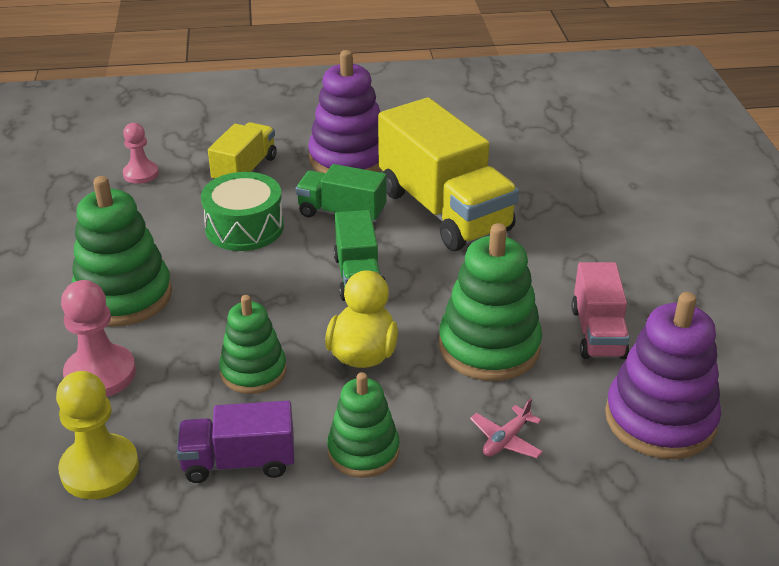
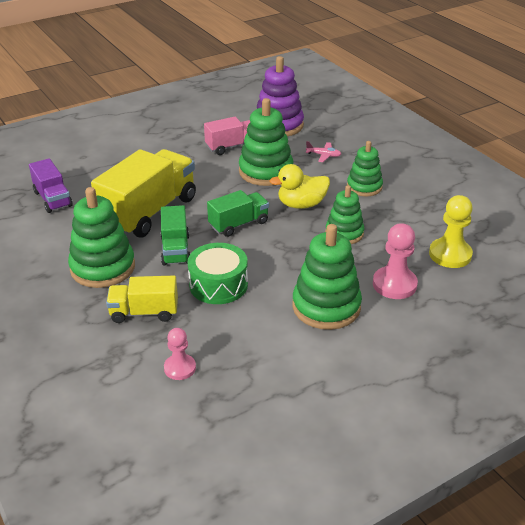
camera: 115 degrees left, 0 degrees up
purple truck [177,401,294,483] -> purple truck moved to [29,158,73,213]
purple stacking toy [308,50,382,173] -> green stacking toy [68,187,135,288]

